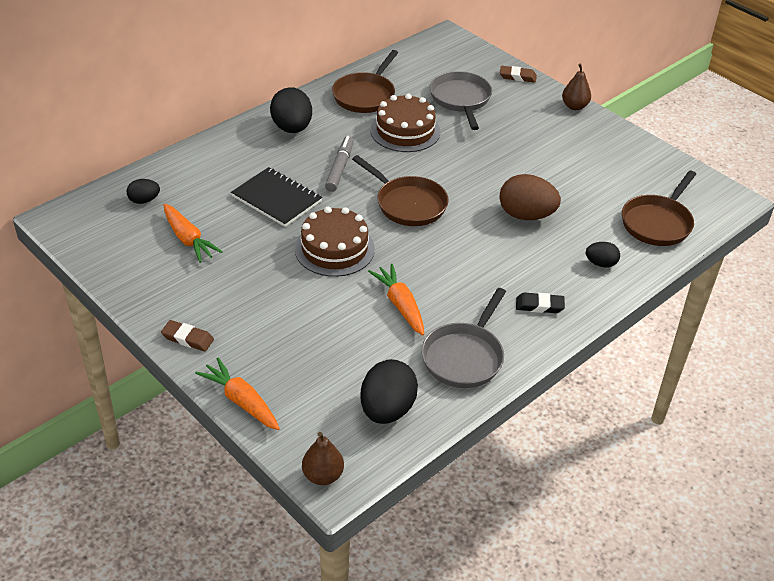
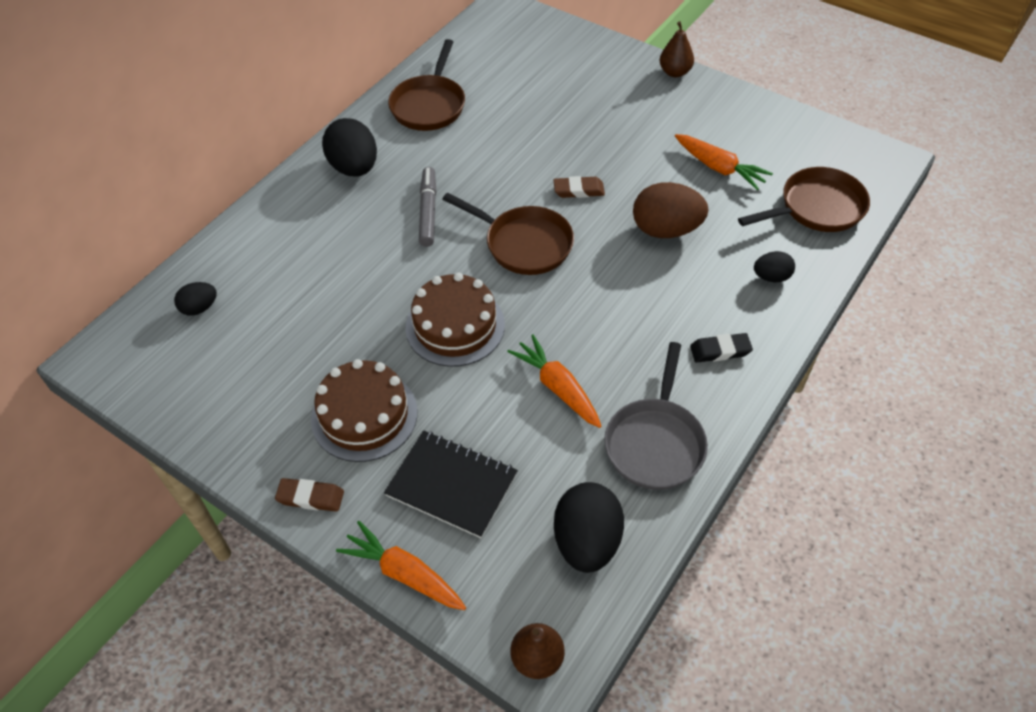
camera: 10 degrees left, 10 degrees up
orange carrot [163,204,223,263] -> orange carrot moved to [675,134,773,190]
black notebook [231,167,322,227] -> black notebook moved to [384,430,518,538]
brown cake [370,94,440,152] -> brown cake moved to [311,359,418,462]
grey pan [430,71,492,130] -> none
brown eraser [500,66,537,83] -> brown eraser moved to [554,176,605,198]
brown pan [622,171,696,246] -> brown pan turned 135 degrees counterclockwise [738,167,870,232]

